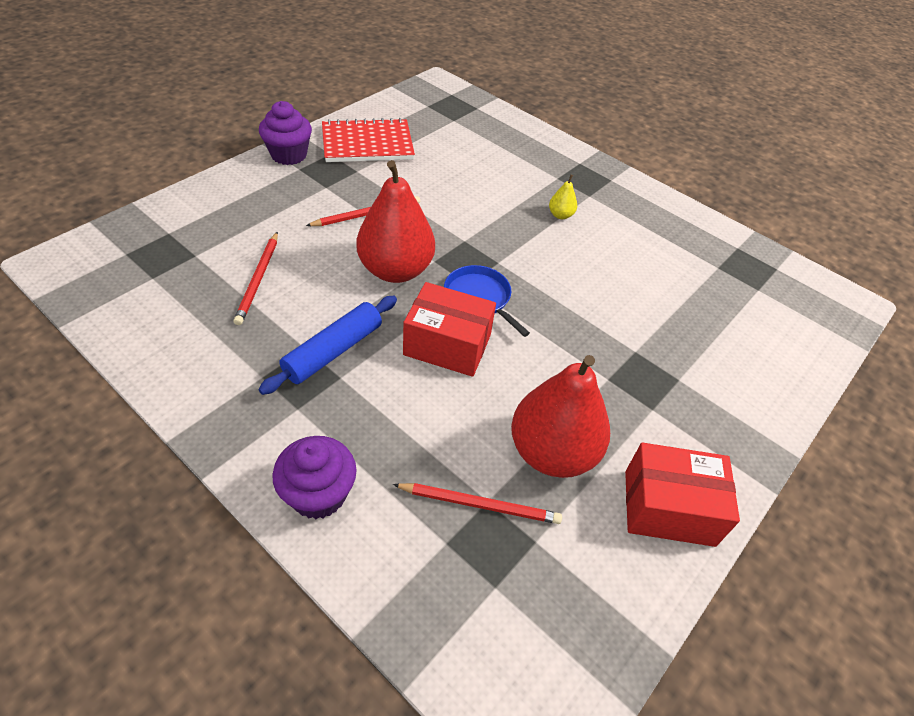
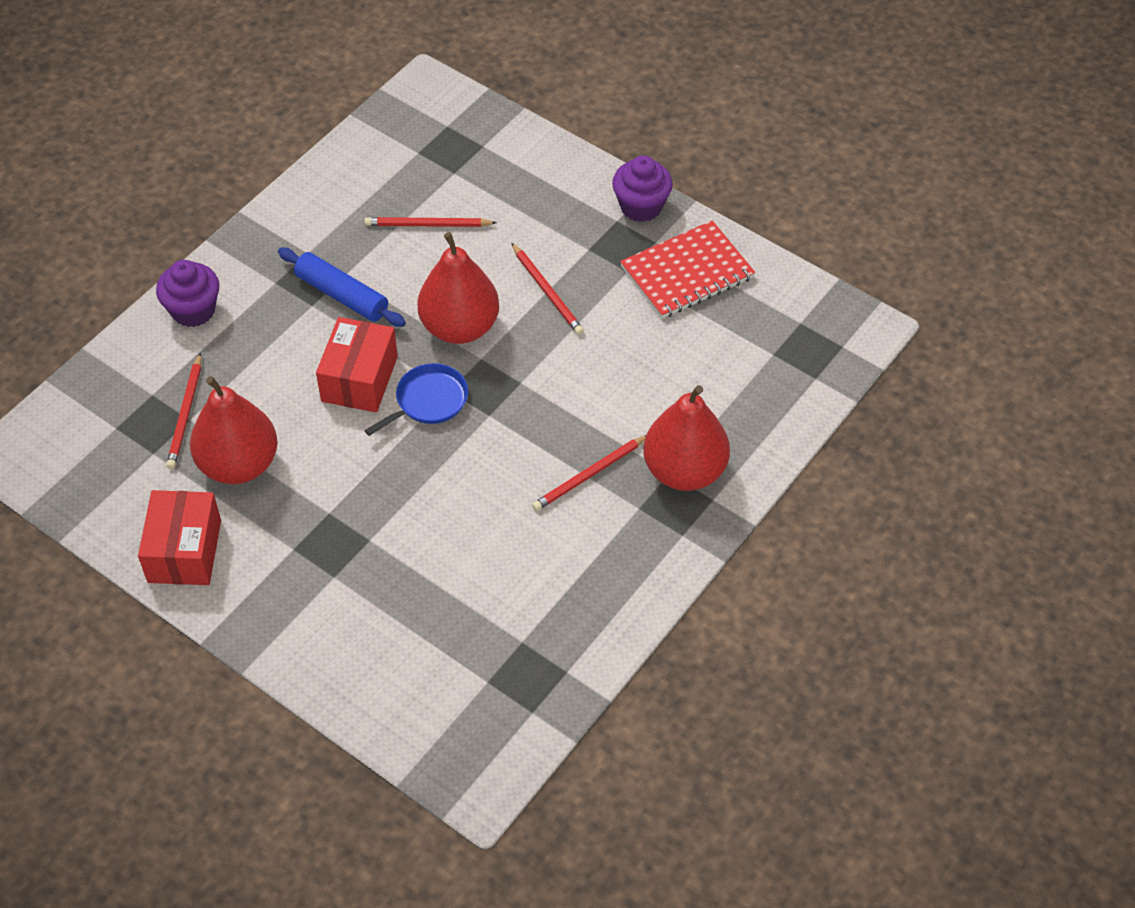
camera: 90 degrees right, 5 degrees up
red notebook [322,118,415,162] -> red notebook turned 75 degrees clockwise [620,220,755,319]
yellow pear [549,175,577,219] -> red pencil [532,435,646,511]
none -> red pear [643,385,730,491]

